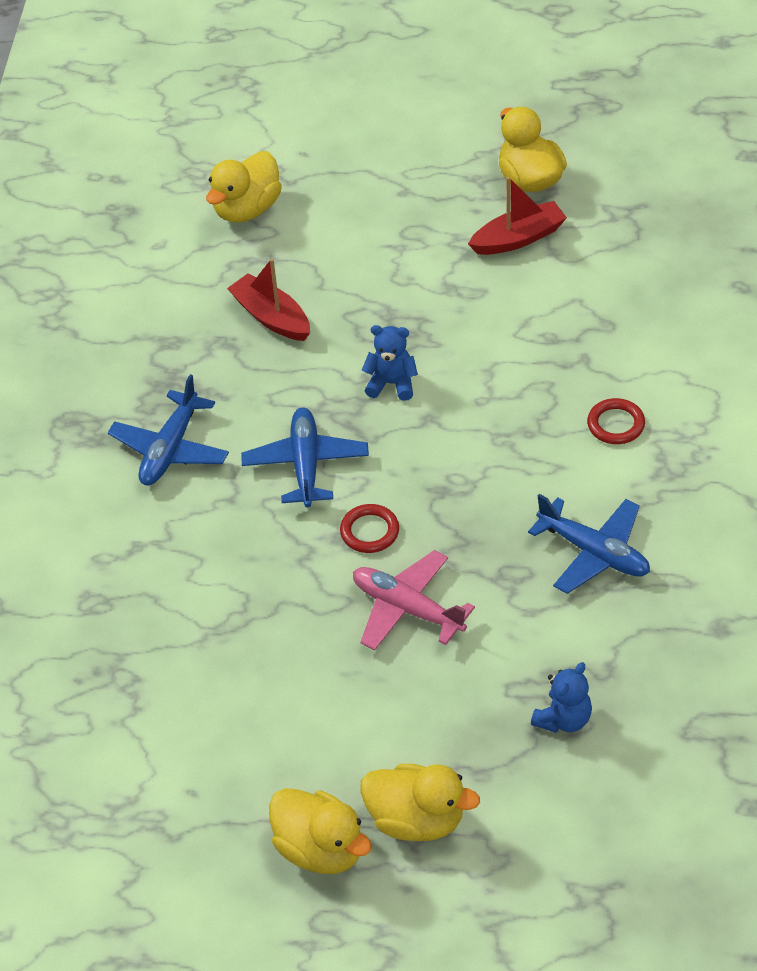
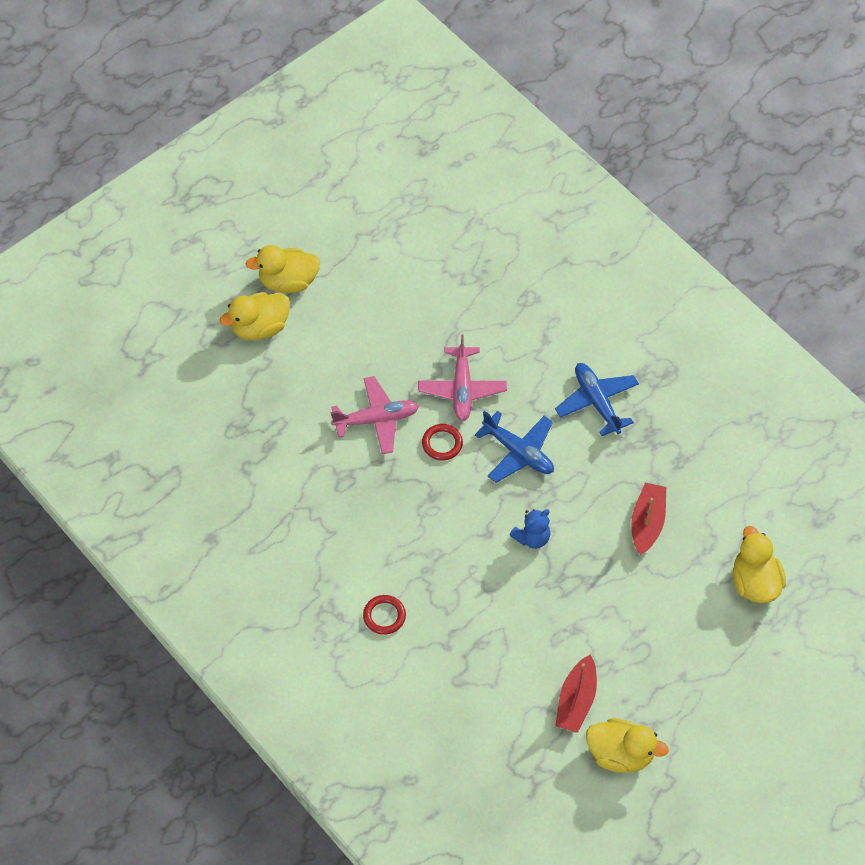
camera: 130 degrees right, 10 degrees up
red boat [227,258,310,341] -> red boat turned 75 degrees counterclockwise [631,483,666,555]
blue plane [528,494,650,594] -> none
blue teddy bear [531,662,592,733] -> none
none -> pink plane [418,334,507,421]

